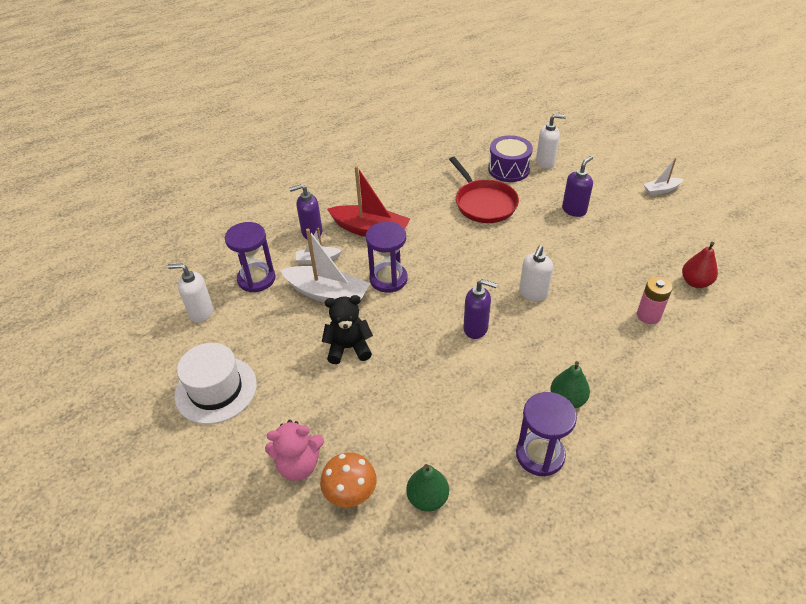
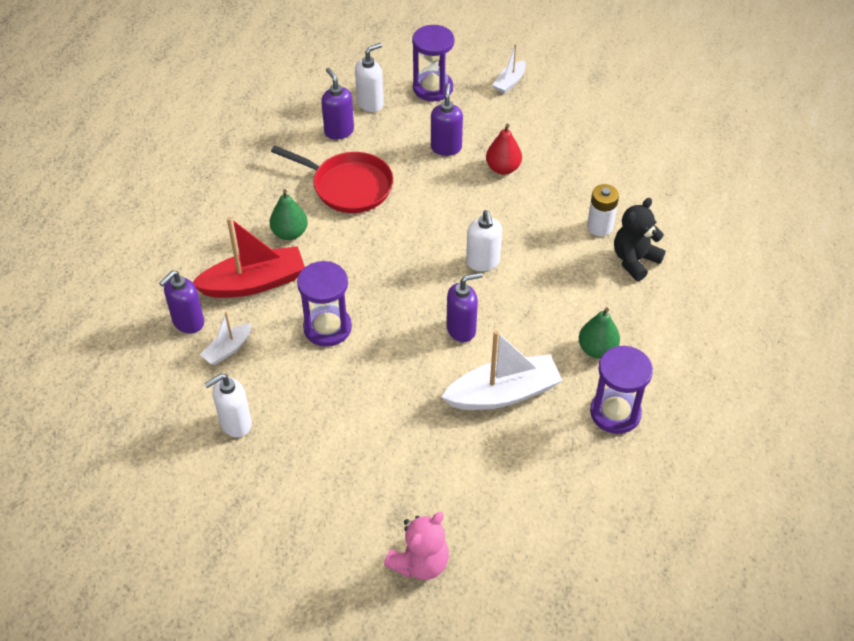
camera: 40 degrees left, 5 degrees up
white soap dispenser [167,263,213,323] -> white soap dispenser moved to [204,374,252,437]
white hat [174,343,257,424] -> none
purple hourglass [225,222,275,292] -> purple hourglass moved to [412,25,454,101]
white boat [280,229,370,303] -> white boat moved to [441,330,563,410]
orange mushroom [320,452,377,507] -> none
black teddy bear [322,295,373,364] -> black teddy bear moved to [614,198,666,281]
green pear [406,464,449,512] -> green pear moved to [270,189,308,240]
purple drum [488,135,533,182] -> purple soap dispenser [321,68,354,139]
pink battery [637,277,673,324] -> white battery [587,184,619,236]
red pear [682,242,718,288] -> red pear moved to [486,124,522,175]

